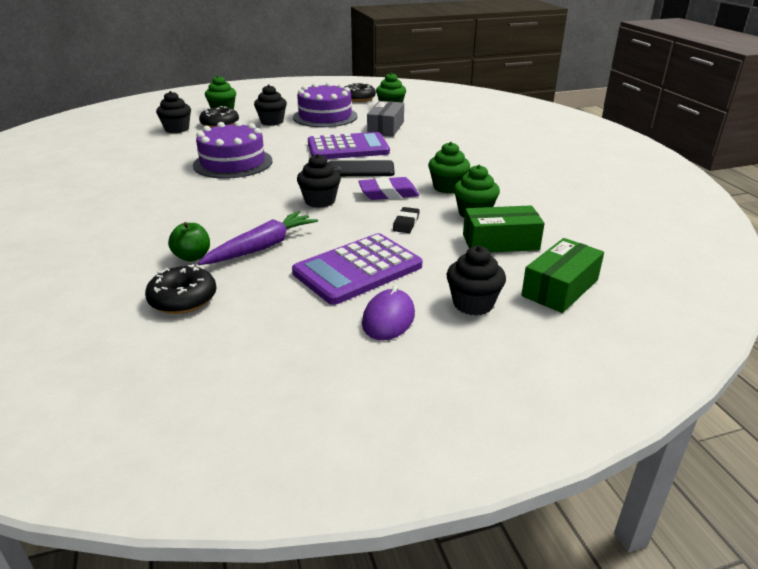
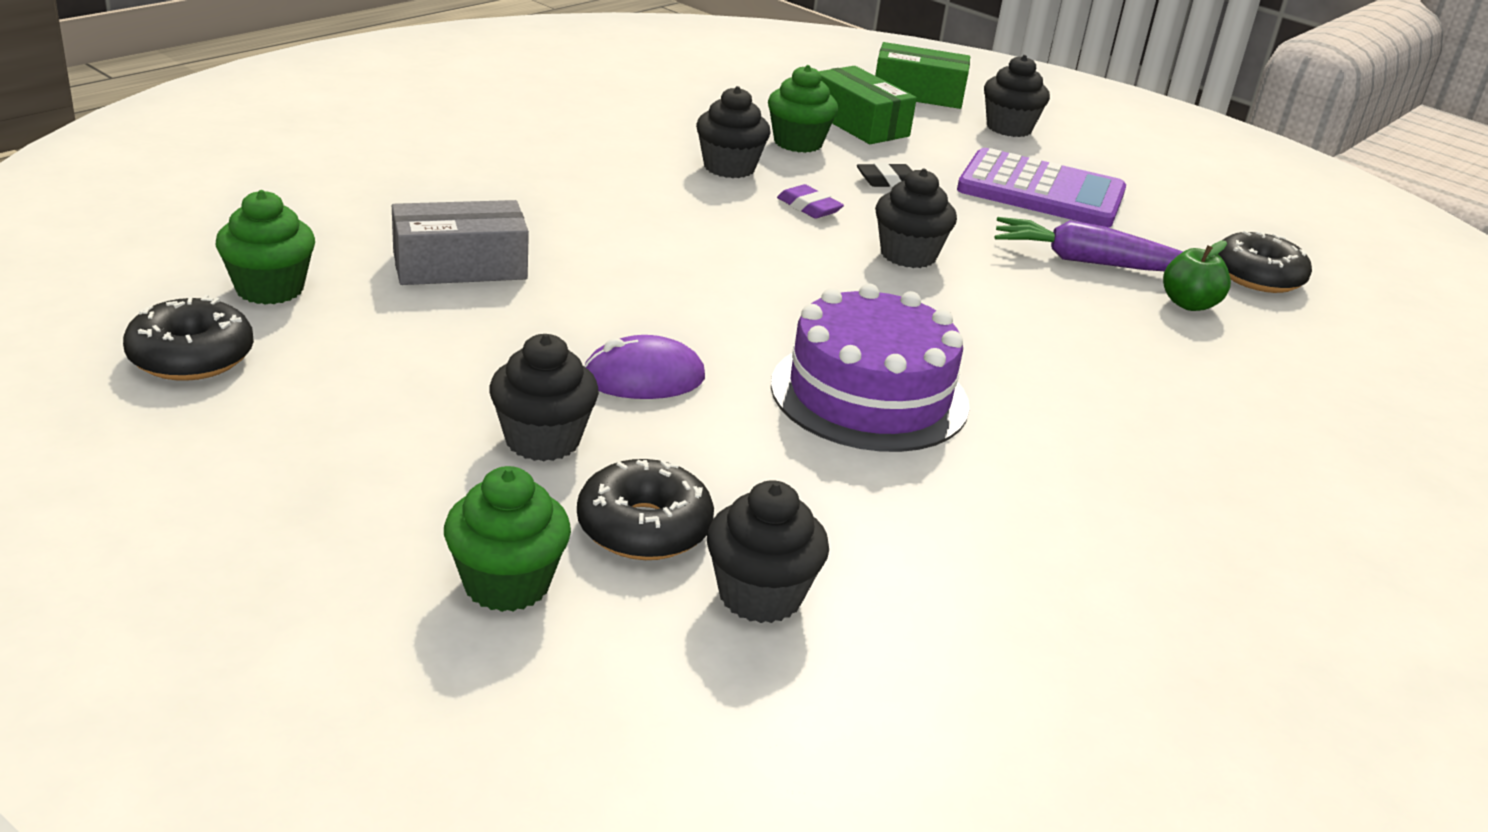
camera: 125 degrees left, 0 degrees up
purple cake [293,82,358,127] -> none
purple calculator [308,132,390,159] -> none
black phone [329,160,395,177] -> none
purple eraser [358,177,419,200] -> purple eraser [777,184,844,219], size x0.63
purple mouse [362,285,415,340] -> purple mouse moved to [584,335,705,399]
green cupcake [428,142,470,193] -> black cupcake [696,86,770,178]

